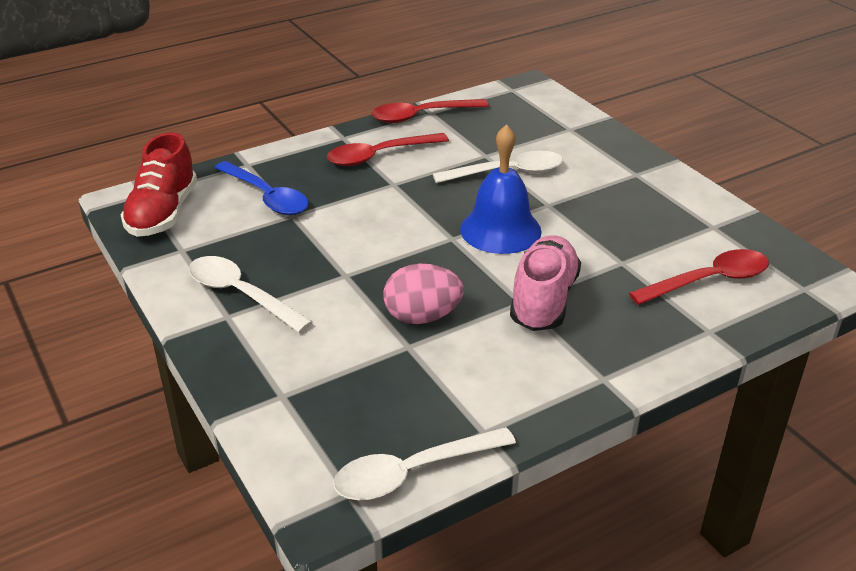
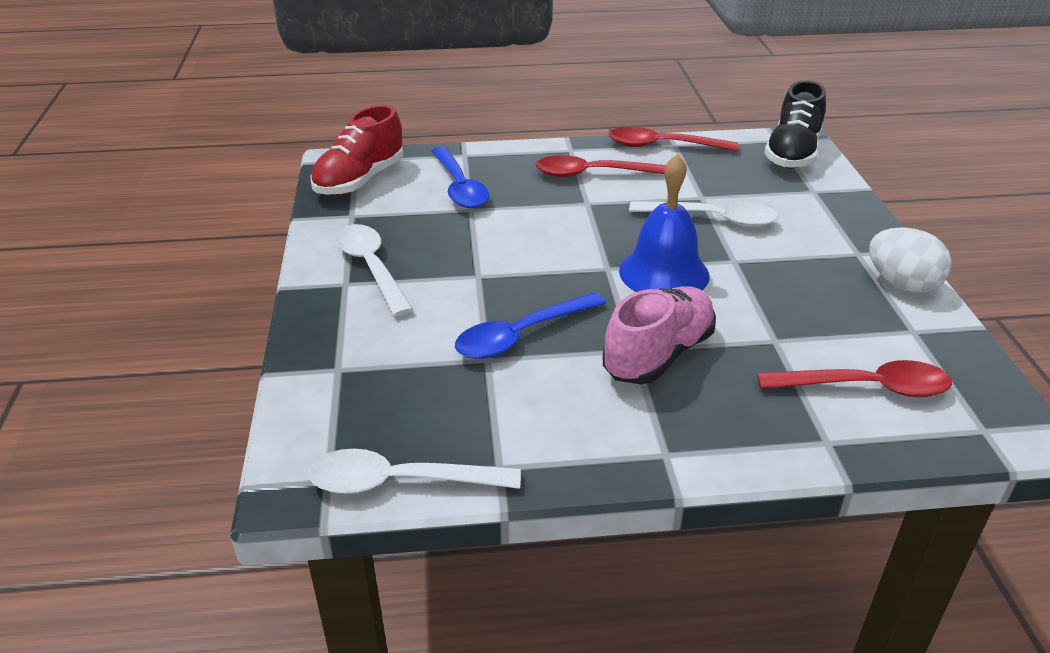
camera: 25 degrees right, 0 degrees up
pink egg [383,264,464,324] -> blue spoon [455,292,606,359]
none -> black shoe [764,80,826,169]
none -> white egg [869,227,952,293]

